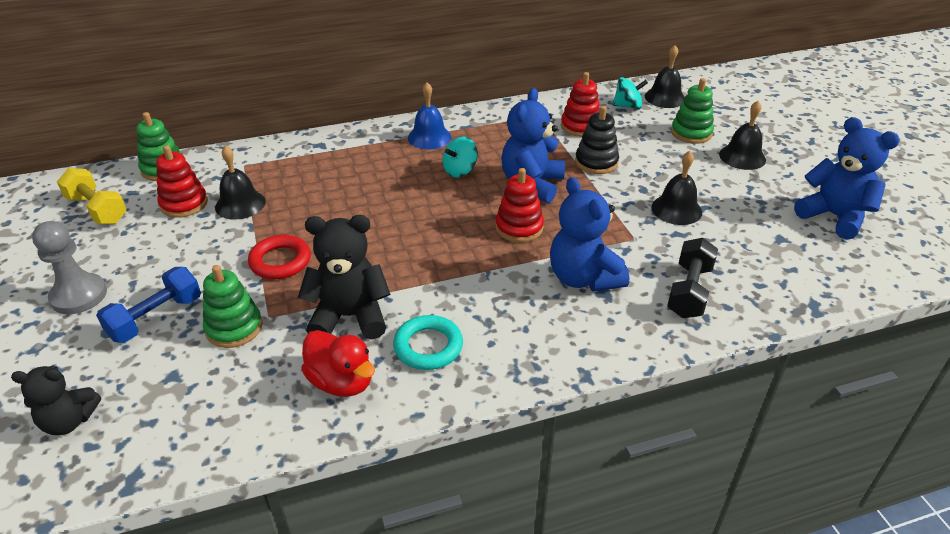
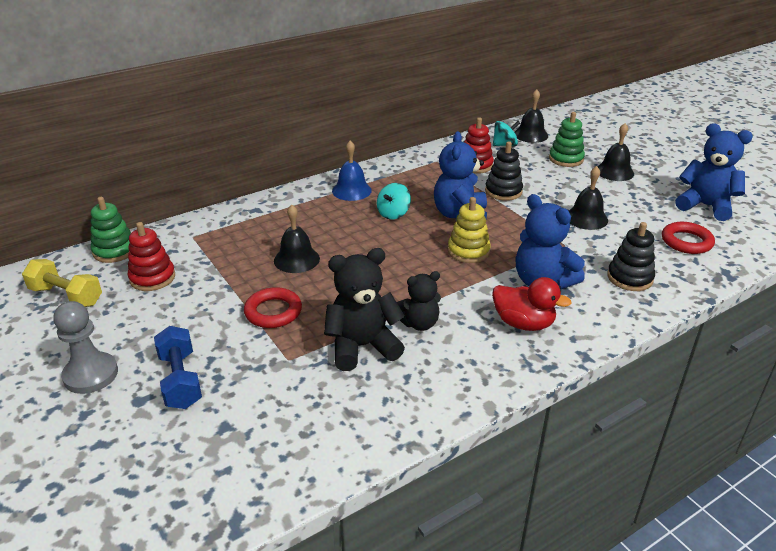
camera: 15 degrees left, 5 degrees down
black teddy bear [11,366,101,435] -> black teddy bear moved to [397,271,441,331]
blue dumbbell [96,267,201,343] -> blue dumbbell turned 45 degrees counterclockwise [154,326,202,409]
green stacking toy [203,265,263,348] -> none
black bell [215,145,266,220] -> black bell moved to [274,205,320,273]
red duck [301,330,375,397] -> red duck moved to [492,277,572,331]
turquoise ring [393,315,463,370] -> none
red stacking toy [495,168,544,242] -> yellow stacking toy [448,197,491,263]
black dumbbell [667,238,718,318] -> black stacking toy [607,222,655,291]
none -> red ring [662,222,715,254]

